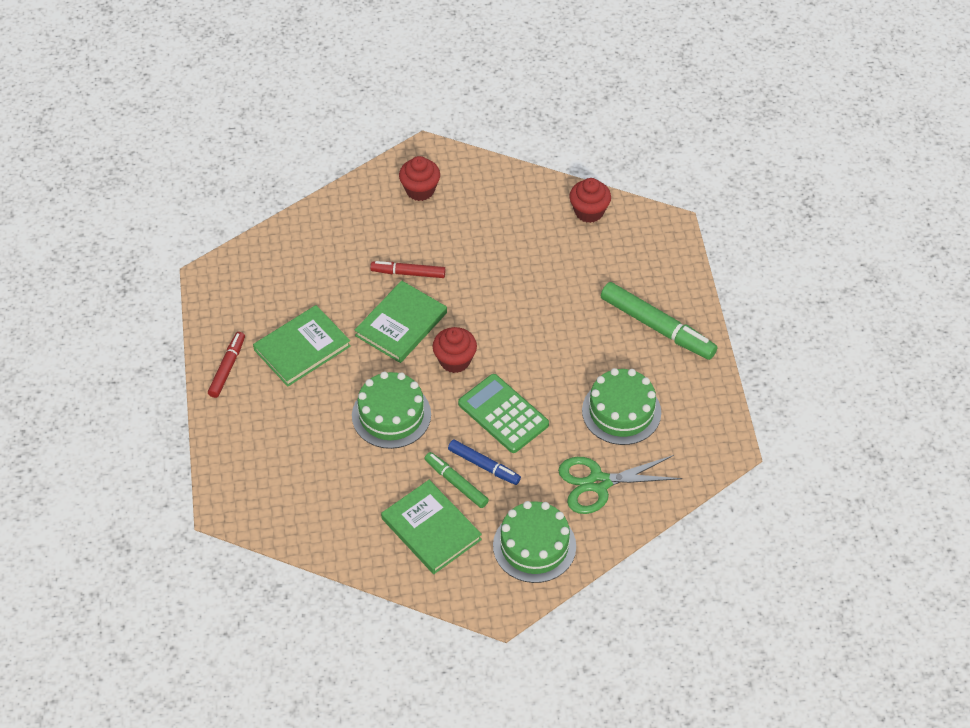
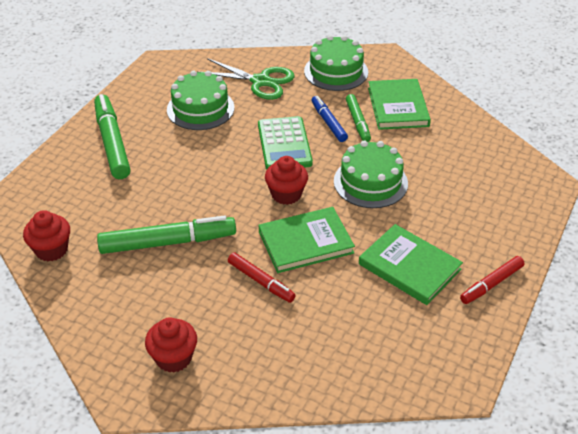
camera: 145 degrees left, 10 degrees down
green book [253,305,351,387] -> green book turned 45 degrees clockwise [359,224,463,305]
none -> green marker [97,215,236,254]

